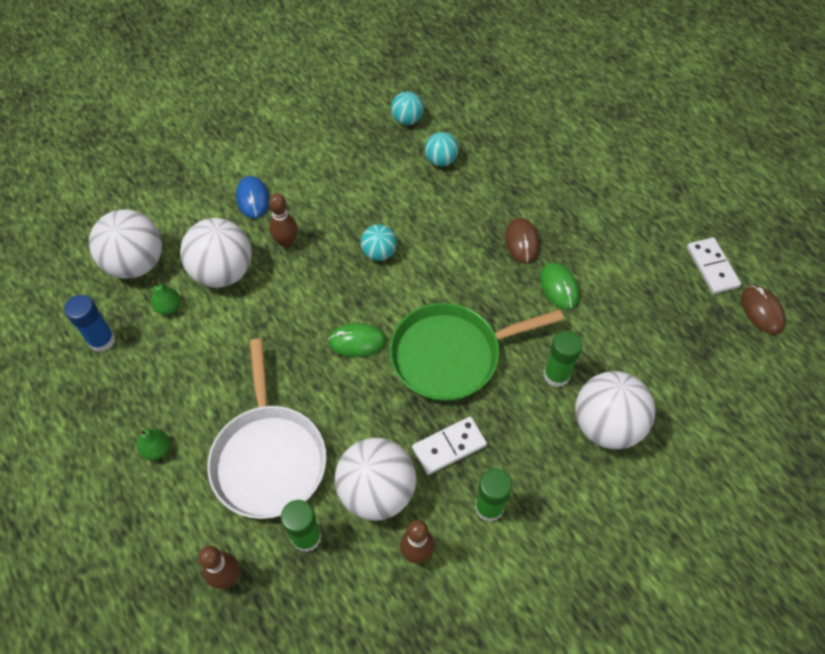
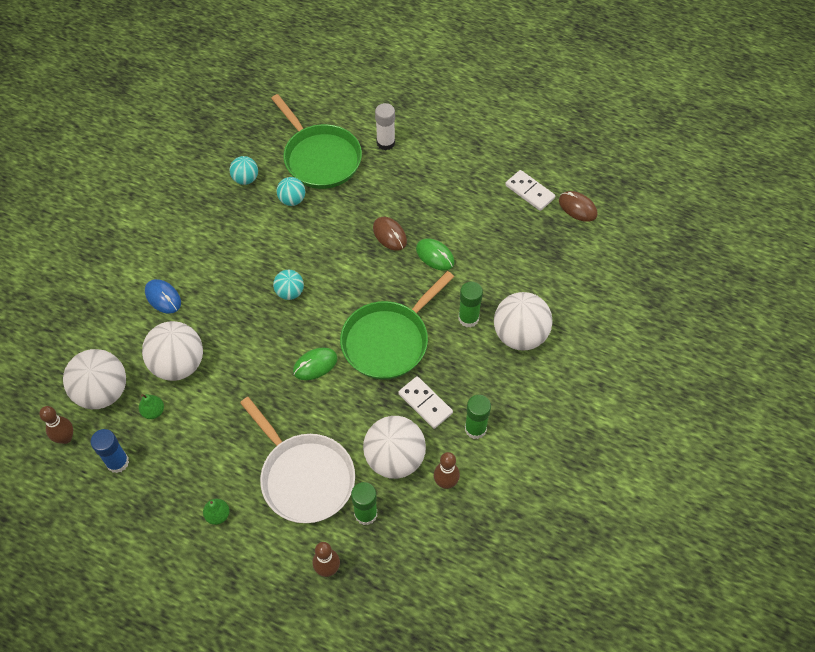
camera: 30 degrees left, 0 degrees up
brown bowling pin [269,193,297,248] -> brown bowling pin moved to [39,406,73,444]
white domino [412,417,487,475] -> white domino turned 75 degrees counterclockwise [398,376,453,429]
none -> green pan [271,94,362,189]
none -> white glue stick [375,103,395,150]

